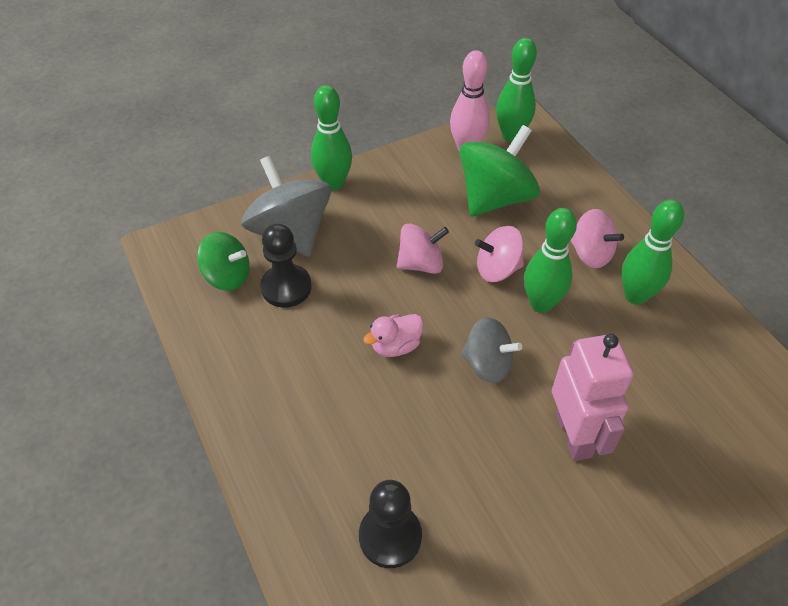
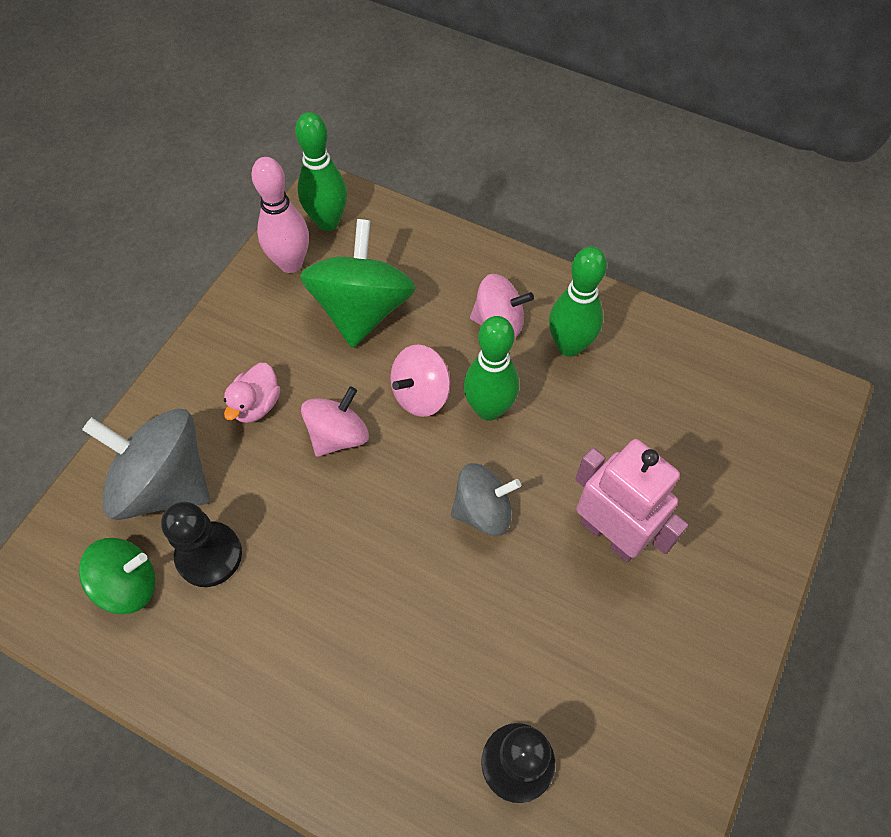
camera: 35 degrees left, 10 degrees up
green bowling pin [311,85,352,190] -> none
pink duck [363,314,424,357] -> pink duck moved to [224,363,280,423]

